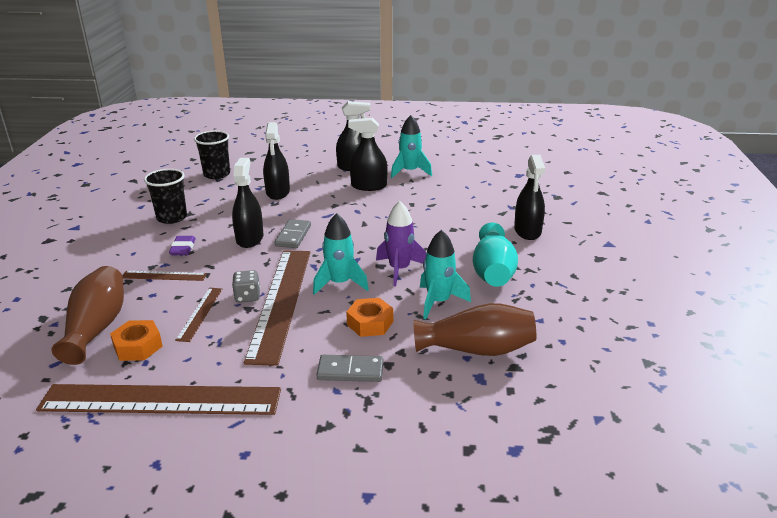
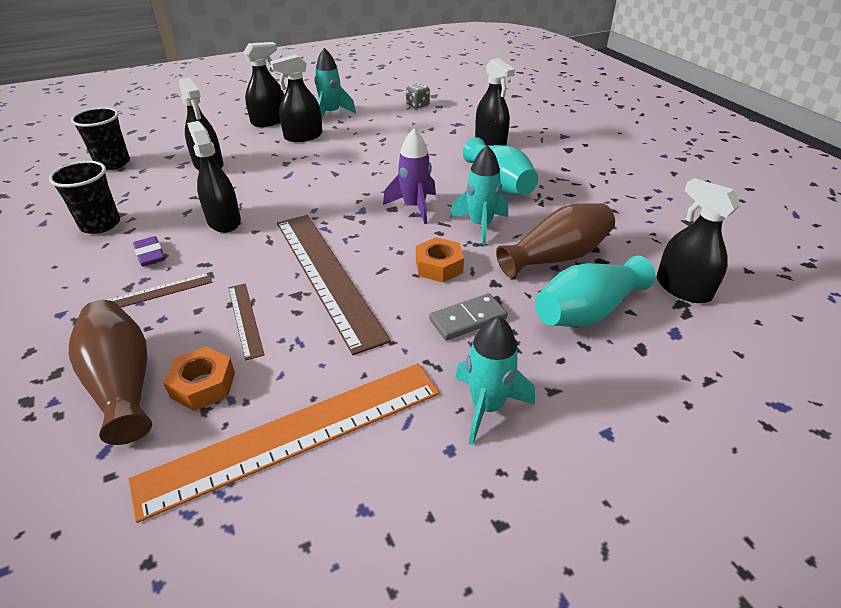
camera: 30 degrees left, 10 degrees up
brown ruler [36,384,281,415] -> orange ruler [129,363,440,523]
grey dice [232,270,260,303] -> grey dice moved to [406,83,430,109]
grey domino [275,219,311,248] -> none
turquoise rocket [313,213,369,295] -> turquoise rocket moved to [455,315,535,445]
none -> turquoise vase [535,256,655,327]
none -> black spray bottle [657,178,741,303]

